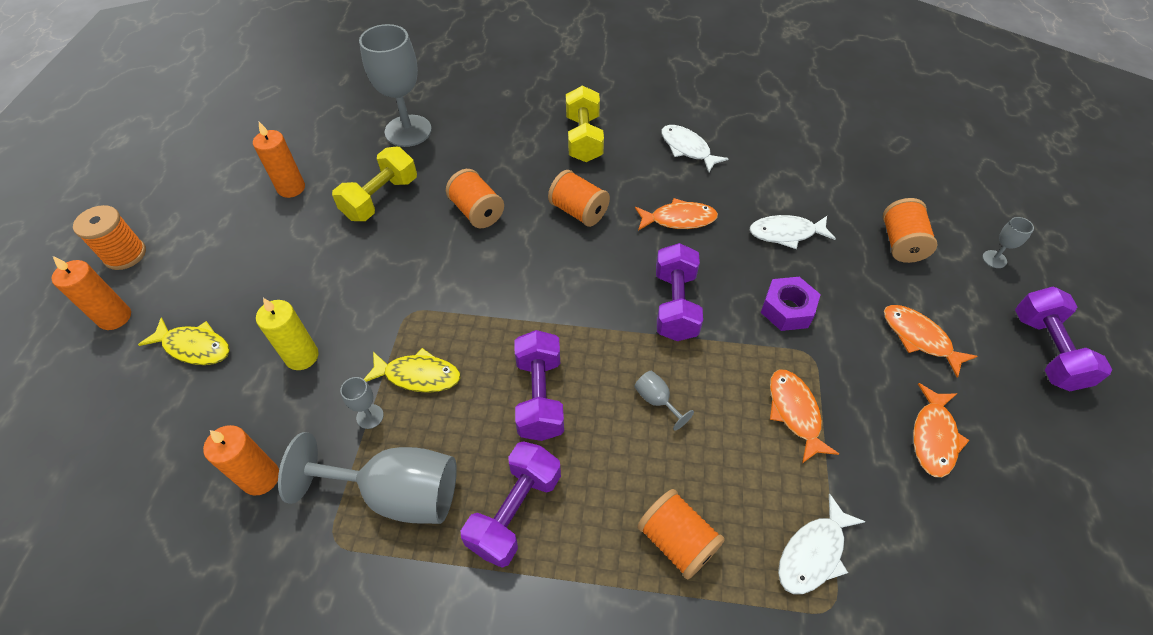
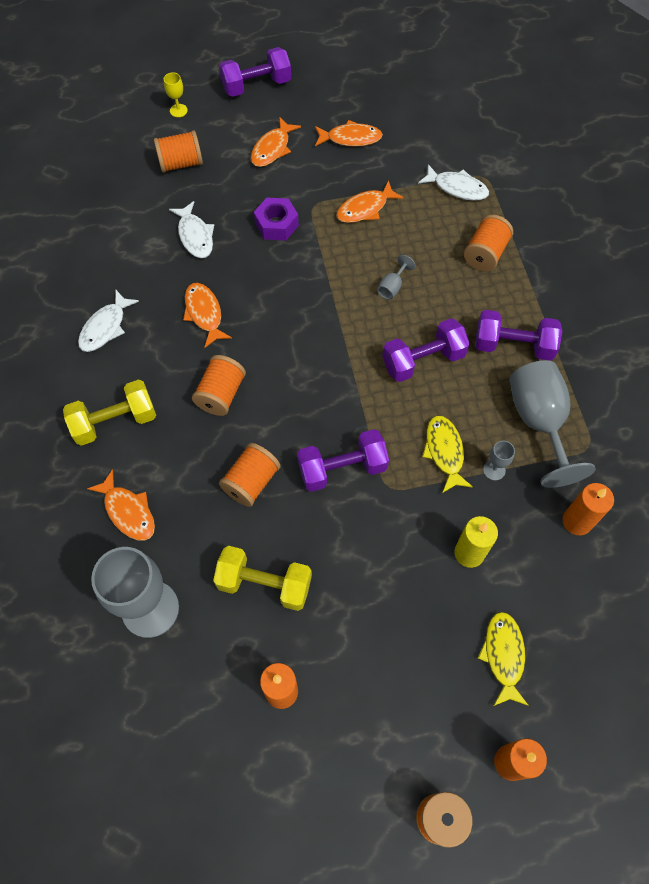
camera: 110 degrees left, 10 degrees up
purple dumbbell [656,243,703,341] -> purple dumbbell moved to [297,429,389,492]
grey goblet [982,217,1034,268] -> yellow goblet [164,72,188,117]
none -> orange fish [87,469,155,541]

